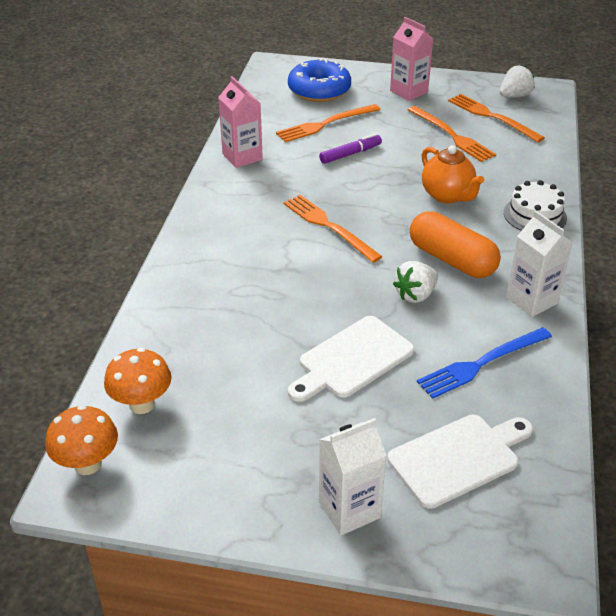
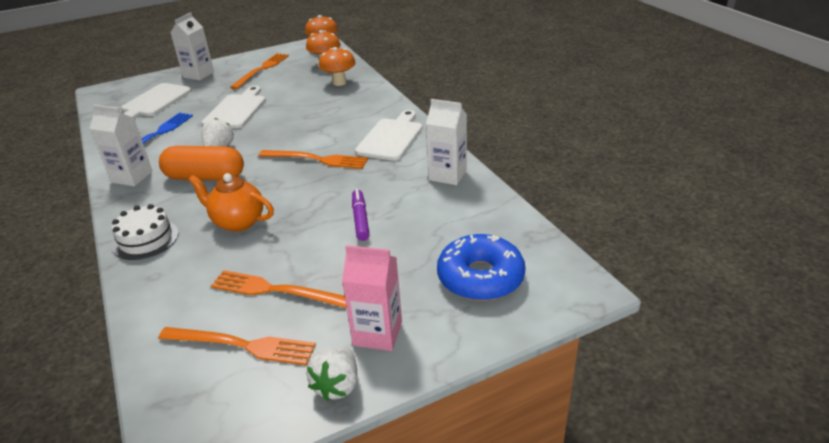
camera: 145 degrees right, 5 degrees down
pink carton [218,76,263,168] -> white carton [426,99,467,185]
orange fork [276,104,381,142] -> orange fork moved to [230,53,289,89]
purple marker [319,134,382,164] -> purple marker turned 150 degrees clockwise [352,189,370,241]
white strawberry [500,66,535,97] -> white strawberry moved to [306,347,357,401]
none -> orange mushroom [319,47,356,86]
none -> white cutting board [355,110,423,161]

